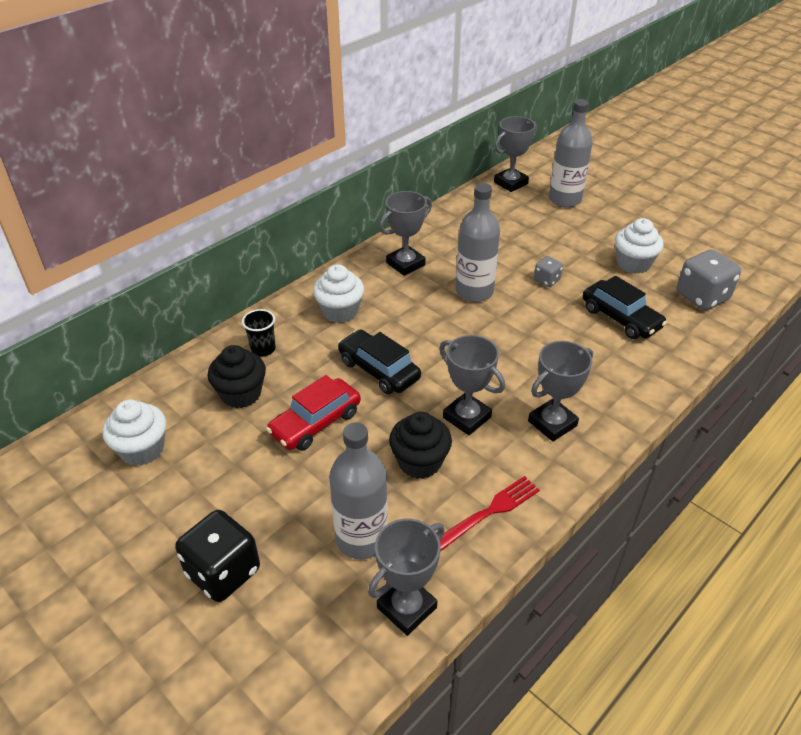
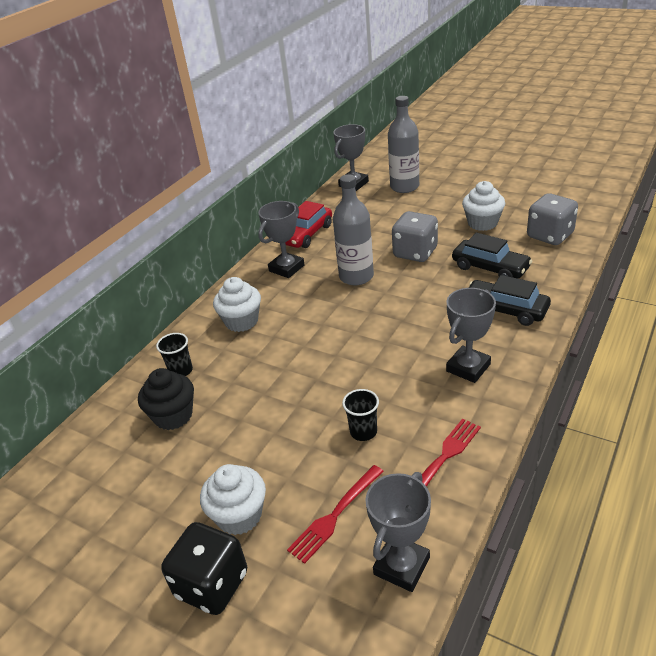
camera: 10 degrees left, 5 degrees down
white cupcake [103,399,166,466] -> white cupcake moved to [200,464,266,535]
red car [266,375,361,451] -> red car moved to [285,201,332,248]
grey bottle [329,422,388,559] -> red fork [287,465,384,564]
black car [338,329,421,394] -> black car moved to [469,275,551,326]
black cupcake [389,412,452,479] -> black cup [342,389,379,441]
grey trophy [439,335,505,435] -> none
grey dice [534,256,563,287] -> grey dice [392,211,438,262], size x1.92

